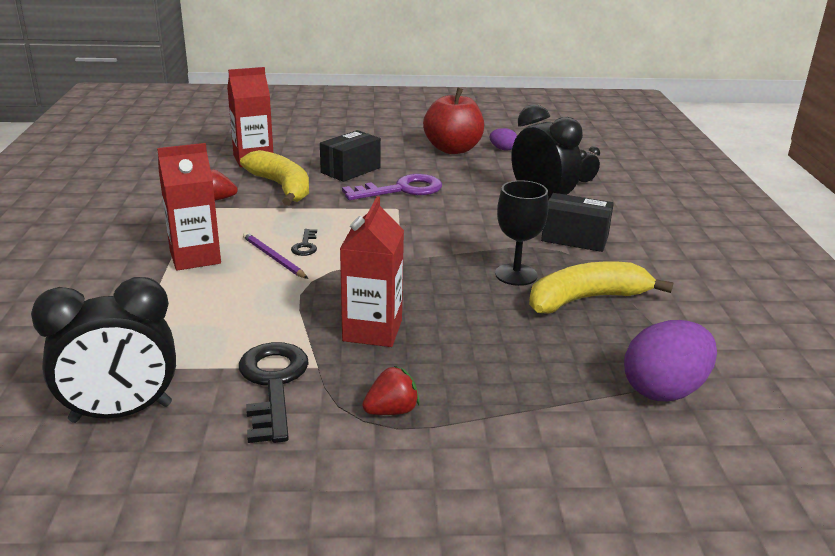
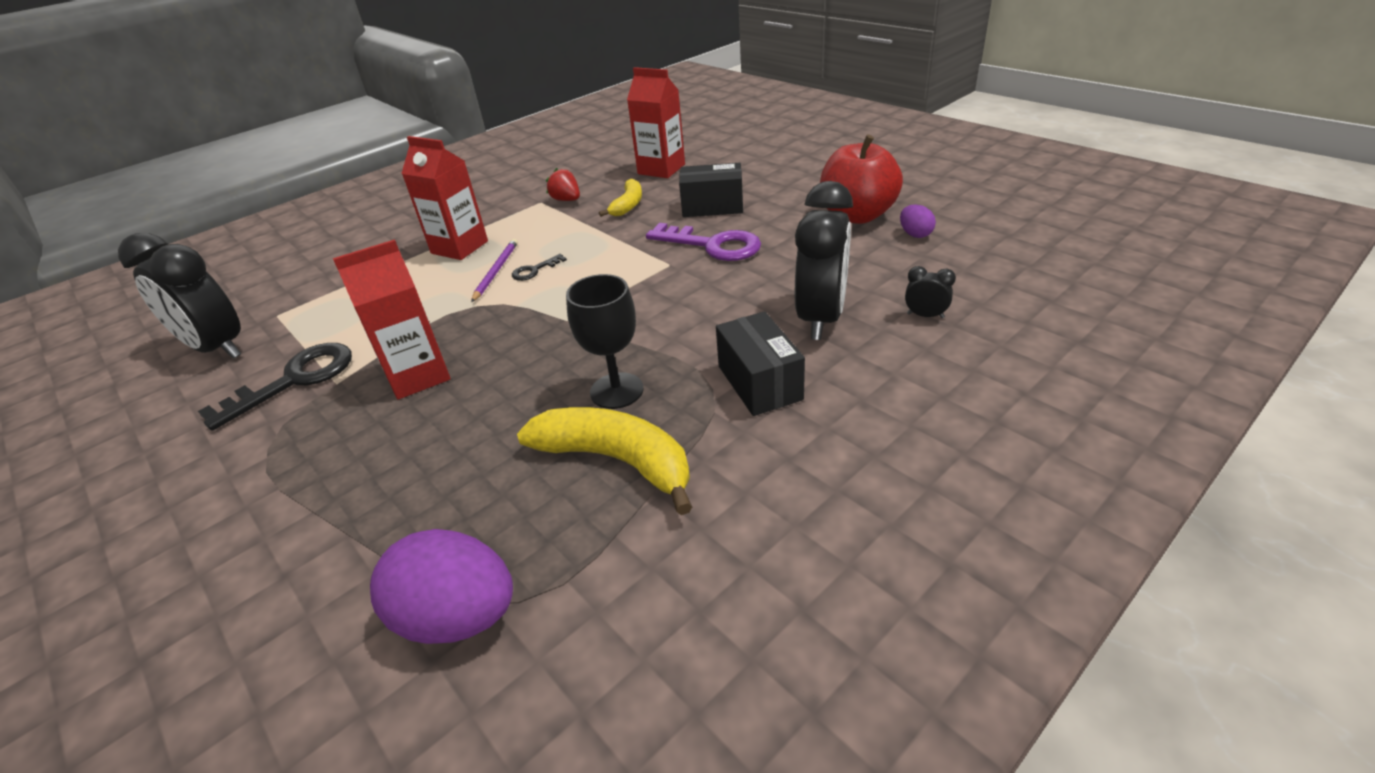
camera: 55 degrees right, 10 degrees up
yellow banana [240,150,309,206] -> yellow banana [599,179,642,217], size x0.59
red strawberry [362,366,420,415] -> none

